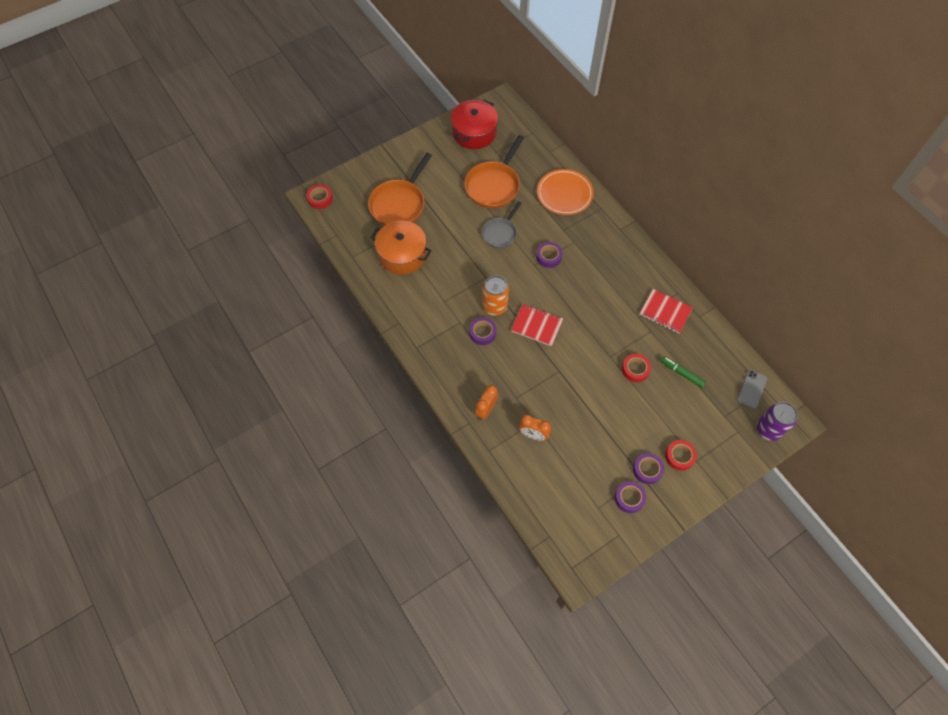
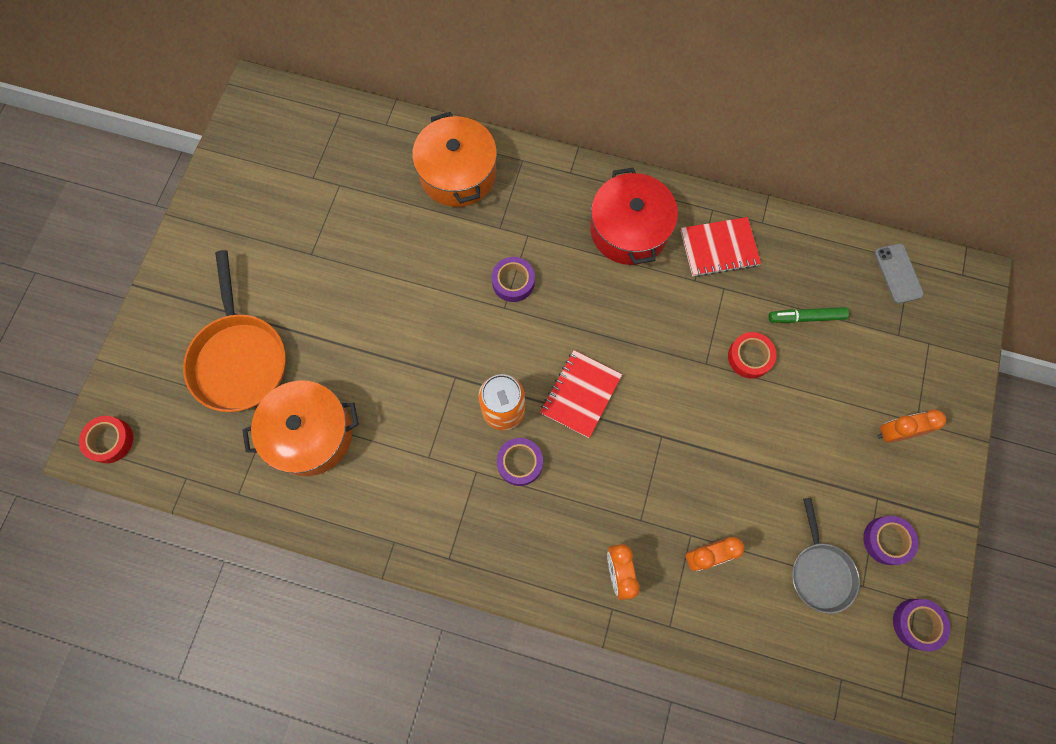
camera: 40 degrees left, 10 degrees up
red pot [451,100,498,149] -> red pot moved to [590,168,678,265]
orange pan [464,135,524,208] -> none
grey pan [482,201,522,248] -> grey pan moved to [792,498,860,613]
red notebook [511,304,563,346] -> red notebook turned 45 degrees counterclockwise [540,350,622,438]
orange plate [537,169,594,215] -> orange pot [412,112,497,207]
purple tape [633,453,664,484] -> purple tape moved to [893,599,950,651]
red tape [665,440,697,471] -> orange clock [877,409,946,443]
purple can [757,402,798,441] -> none

